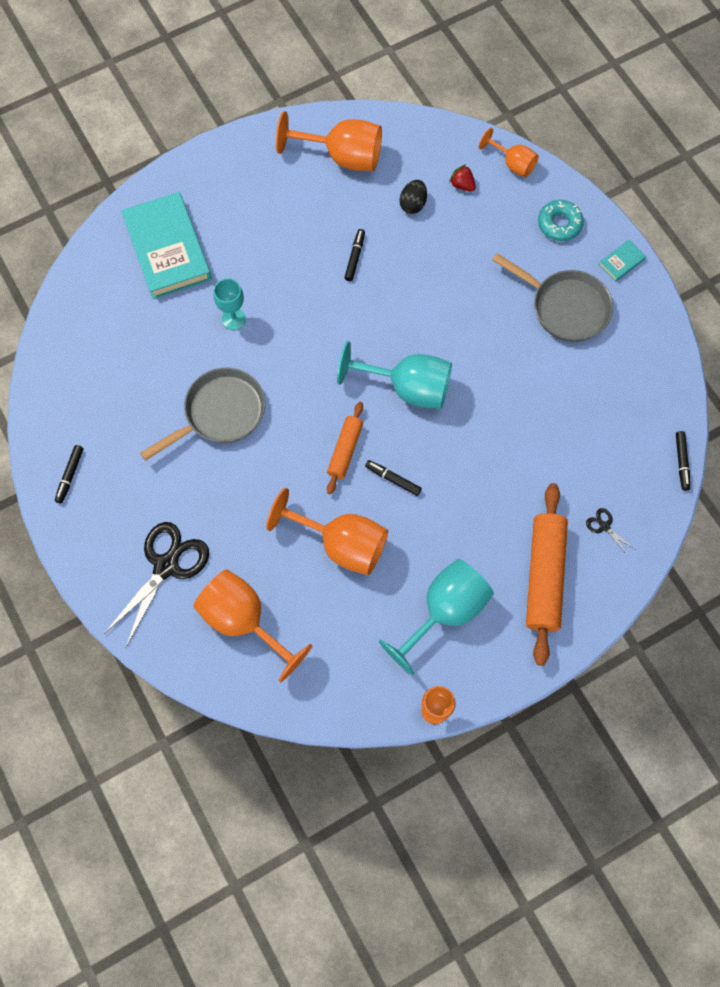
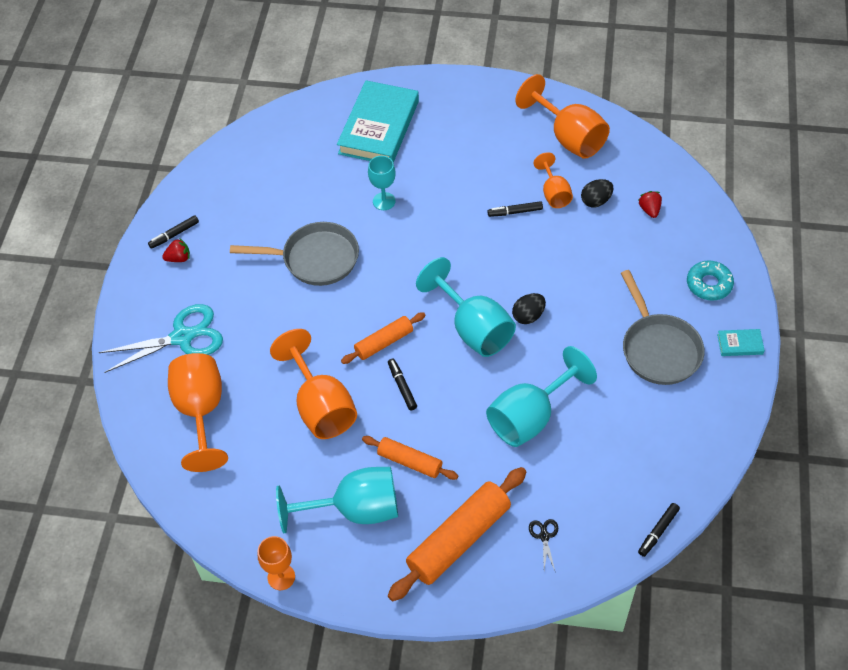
camera: 40 degrees right, 15 degrees down
black scissors [104,522,209,647] -> turquoise scissors [98,304,223,373]
black marker [344,229,365,281] -> black marker turned 150 degrees counterclockwise [487,201,543,217]
orange goblet [479,128,539,177] -> orange goblet moved to [533,152,573,208]
none -> red strawberry [162,238,190,262]
none -> orange rolling pin [362,436,458,480]
none -> turquoise goblet [486,346,597,447]
none -> black egg [512,293,546,324]

